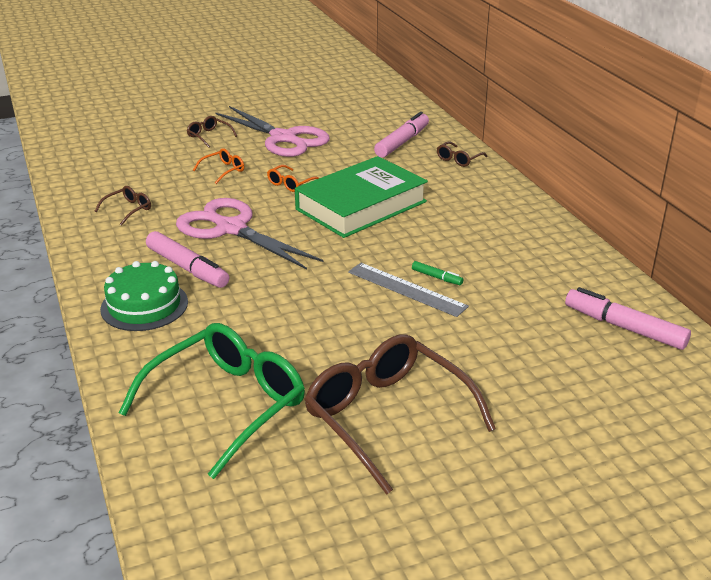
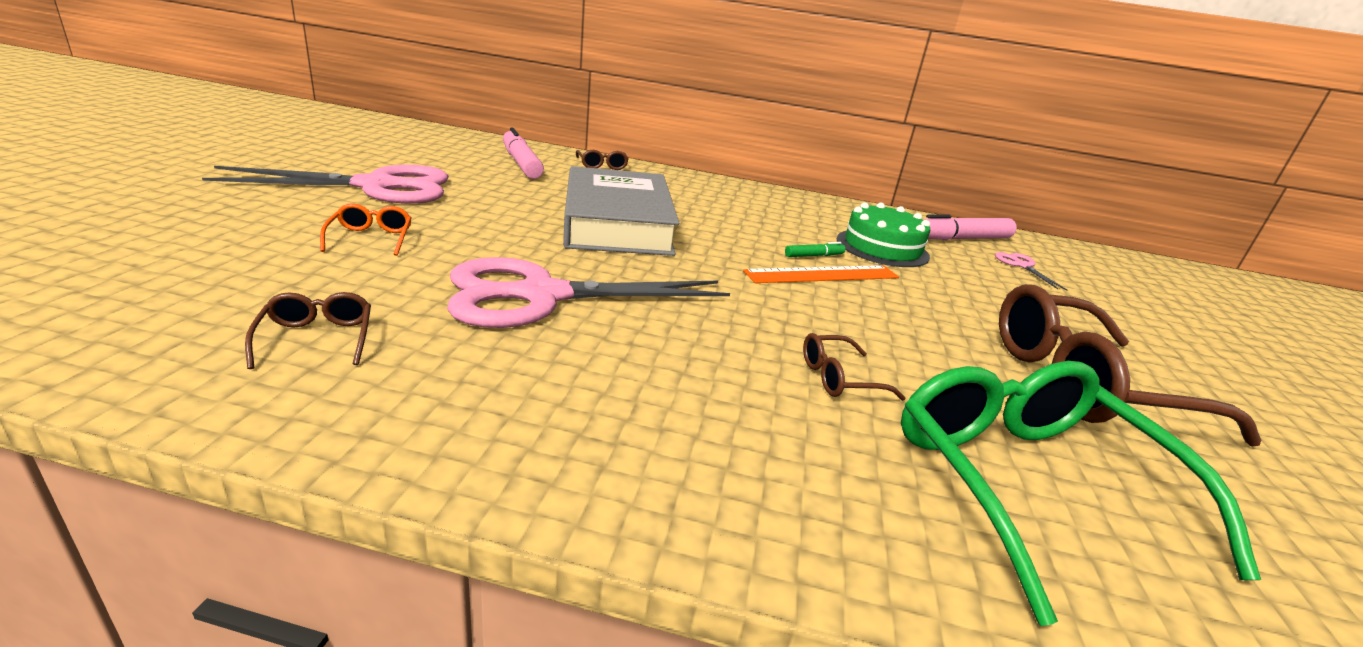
camera: 60 degrees left, 5 degrees down
green cake [100,261,188,331] -> green cake moved to [837,202,930,267]
pink marker [146,231,229,288] -> none
brown glasses [187,116,237,148] -> brown glasses moved to [803,333,906,401]
orange glasses [267,165,319,192] -> none
green book [295,156,428,238] -> grey book [563,166,679,256]
grey ruler [348,263,469,317] -> orange ruler [743,265,899,283]
none -> pink scissors [995,252,1067,290]

